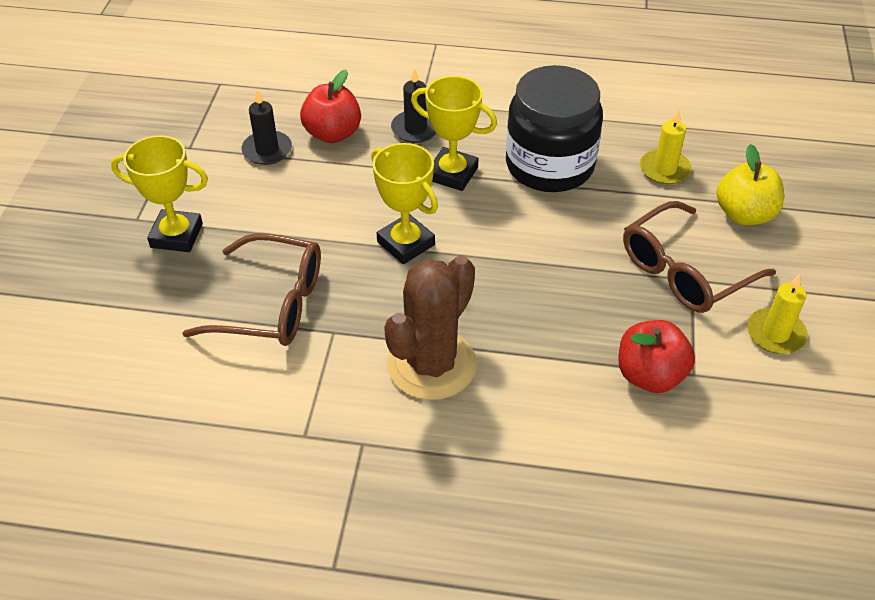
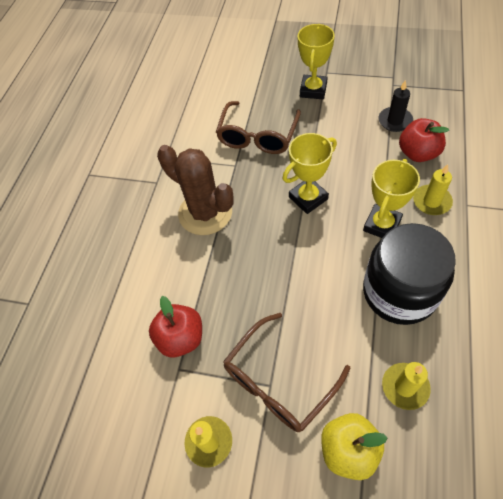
camera: 100 degrees right, 10 degrees up
black candle [391,68,437,143] -> yellow candle [413,164,453,215]
brown glasses [623,201,776,313] -> brown glasses turned 105 degrees counterclockwise [223,313,350,432]

